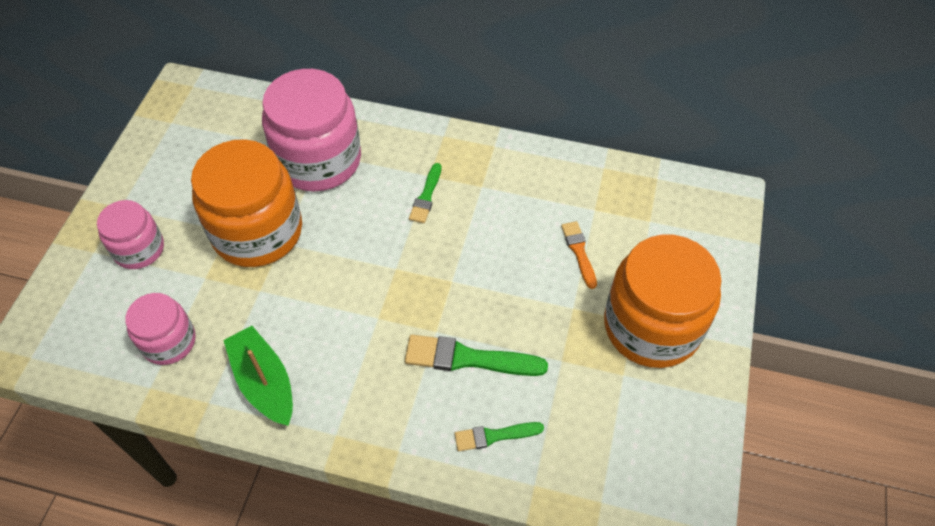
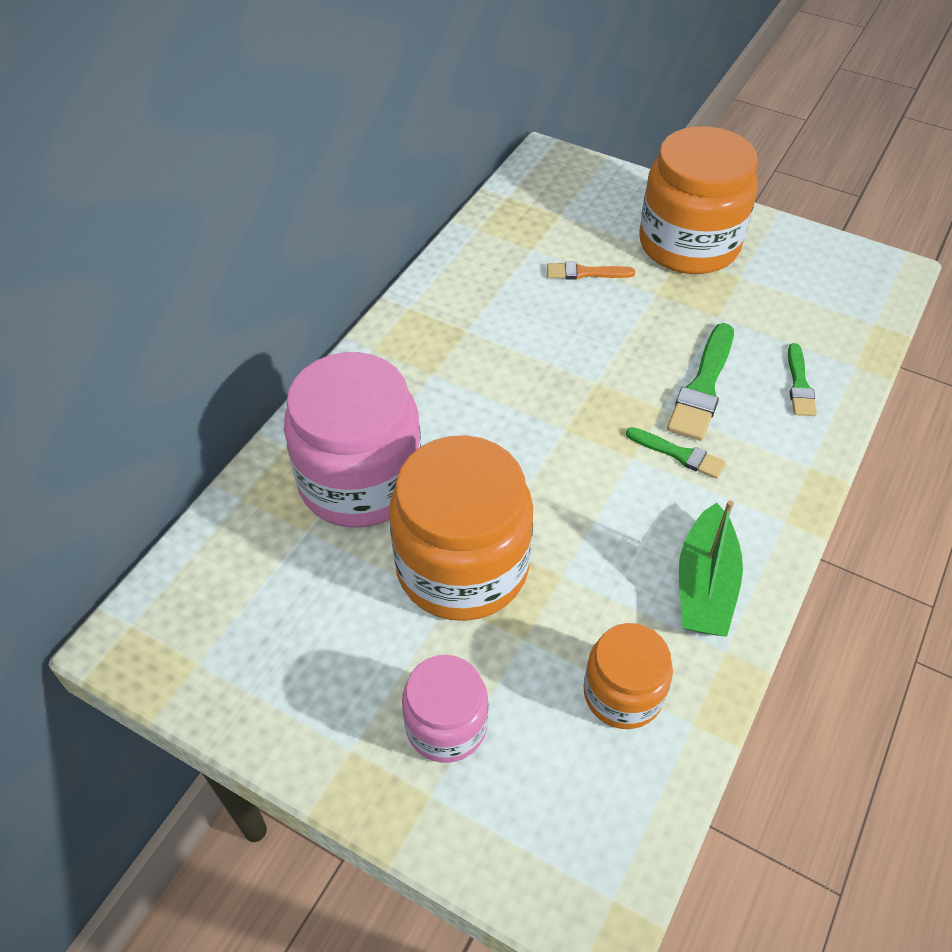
camera: 75 degrees left, 5 degrees down
pink jar [125,293,196,365] -> orange jar [584,623,673,729]
green boat [223,326,293,426] -> green boat turned 60 degrees counterclockwise [679,500,743,637]
green brush [409,163,441,223] -> green brush moved to [626,427,726,479]

